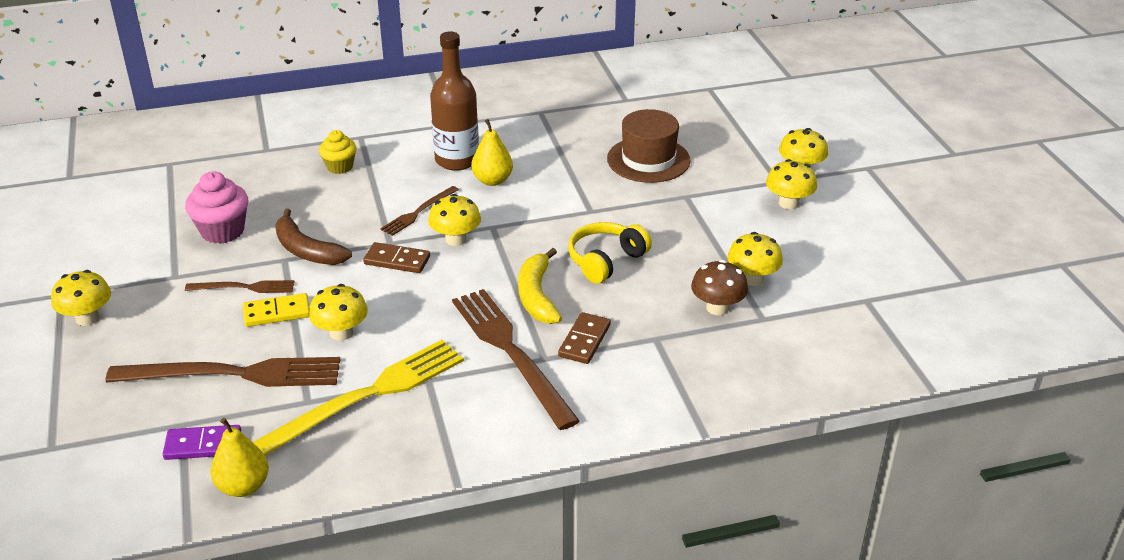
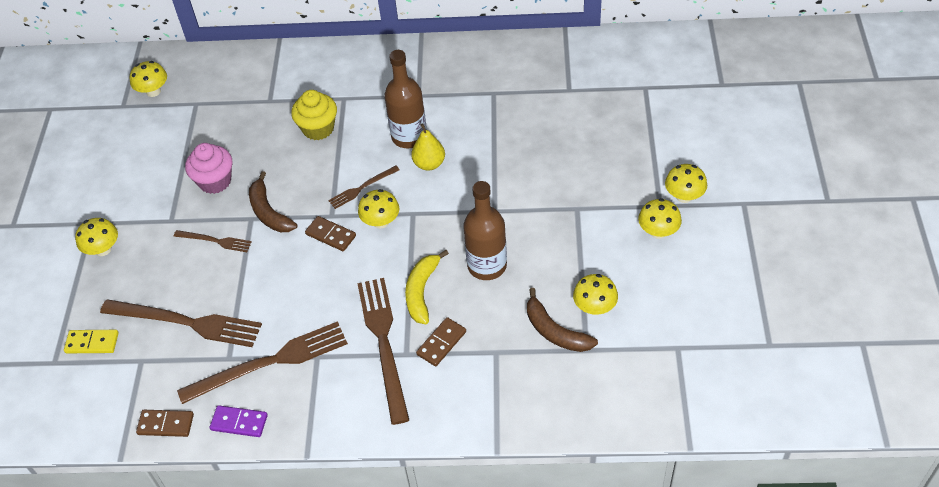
camera: 20 degrees right, 15 degrees up
purple domino [163,425,241,460] -> purple domino moved to [210,405,268,437]
yellow pear [211,418,269,497] -> brown domino [136,410,194,437]
yellow domino [243,293,310,327] -> yellow domino moved to [64,330,119,353]
yellow fork [253,340,464,456] -> brown fork [177,321,348,404]
yellow mushroom [309,284,368,341] -> yellow mushroom moved to [130,61,167,97]
yellow cupcake [319,130,356,174] -> yellow cupcake [291,90,337,140], size x1.54
yellow headphones [568,222,652,284] -> brown bottle [463,181,507,280]
brown hat [607,109,691,183] -> none
brown mushroom [691,260,748,315] -> brown banana [527,288,598,352]

